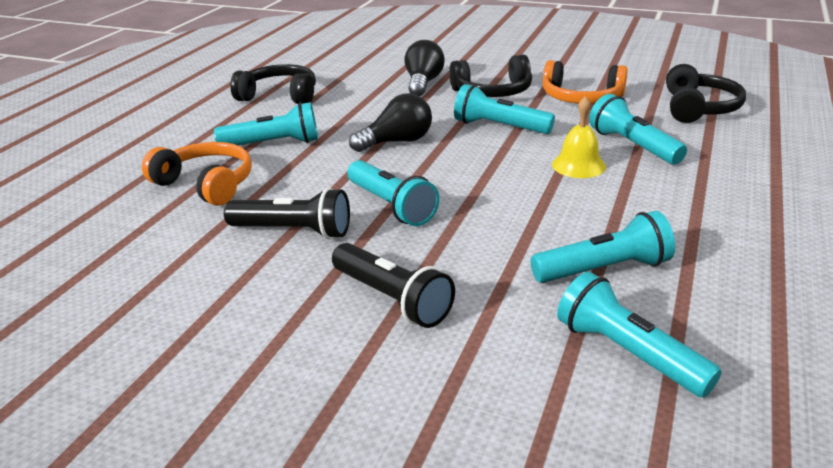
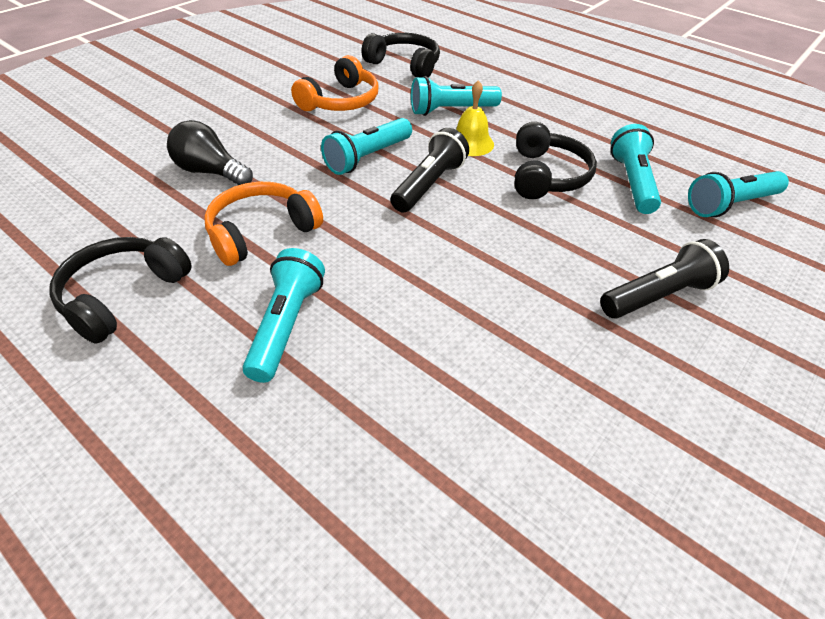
camera: 75 degrees left, 15 degrees up
orange headphones [142,142,252,206] -> orange headphones moved to [204,182,323,266]
black flashlight [224,188,350,239] -> black flashlight moved to [391,128,469,213]
turquoise flashlight [347,160,439,226] -> none
black light bulb [349,93,432,152] -> none
black headphones [449,54,532,97] -> black headphones moved to [514,122,597,199]

